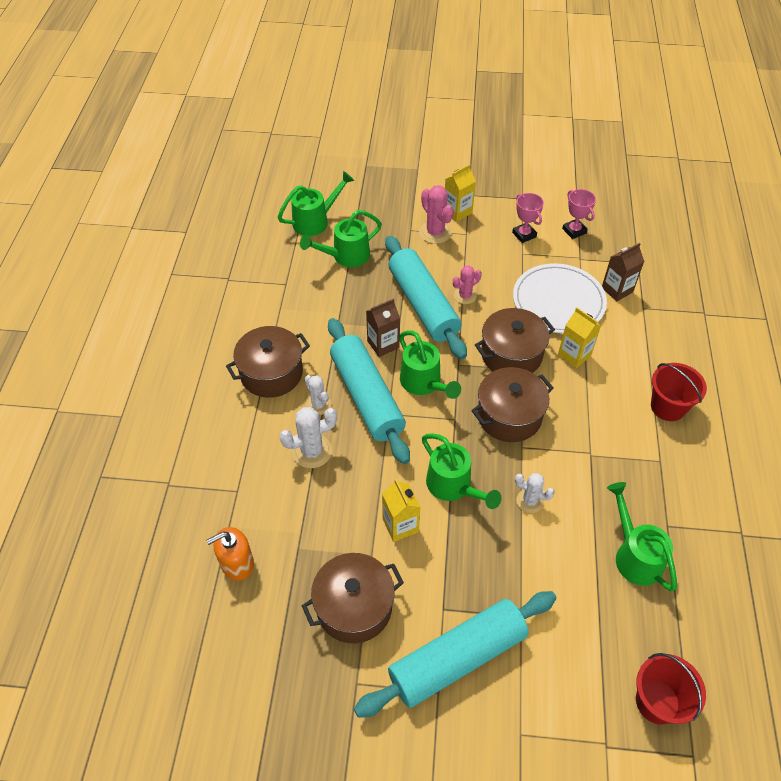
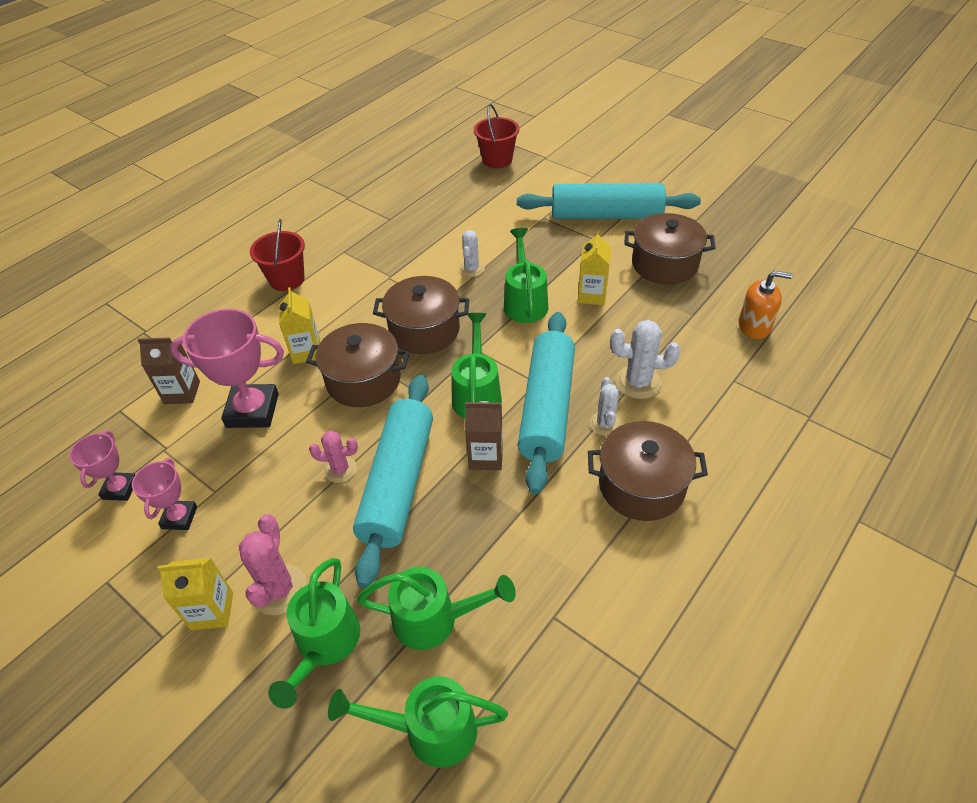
camera: 145 degrees left, 5 degrees down
white plate [513,263,607,334] -> pink trophy [170,309,284,428]
white cactus [515,473,555,513] -> white cactus turned 45 degrees clockwise [459,230,485,277]
green watering can [607,482,677,592] -> green watering can moved to [268,558,360,709]

